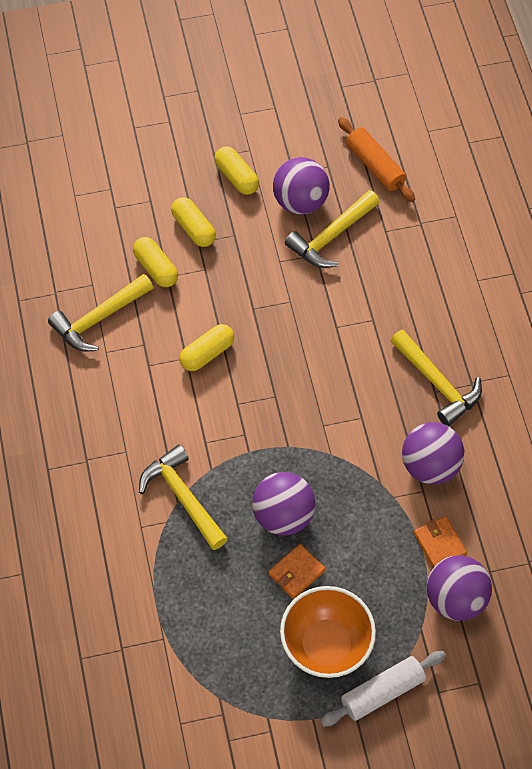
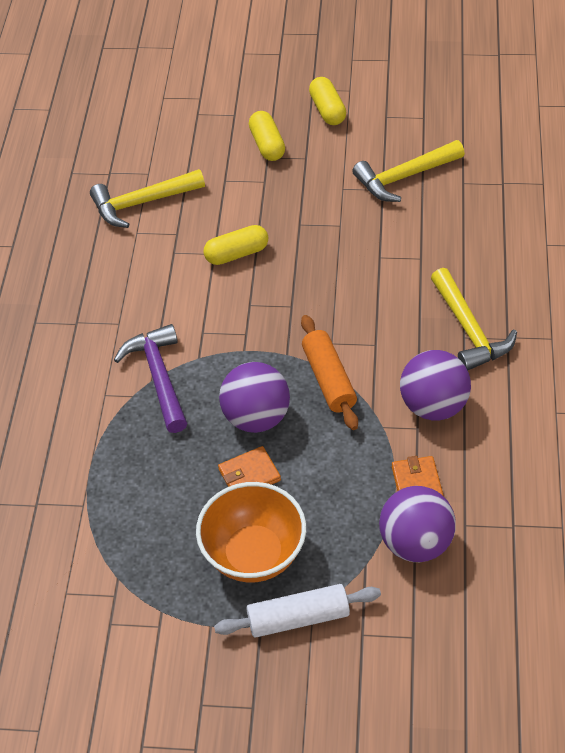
camera: 20 degrees right, 10 degrees down
yellow capsule [133,237,178,287] -> none
yellow hammer [139,444,228,550] -> purple hammer [114,324,187,433]
purple ball [273,157,329,214] -> none
orange rolling pin [338,117,415,202] -> orange rolling pin moved to [301,315,358,430]

